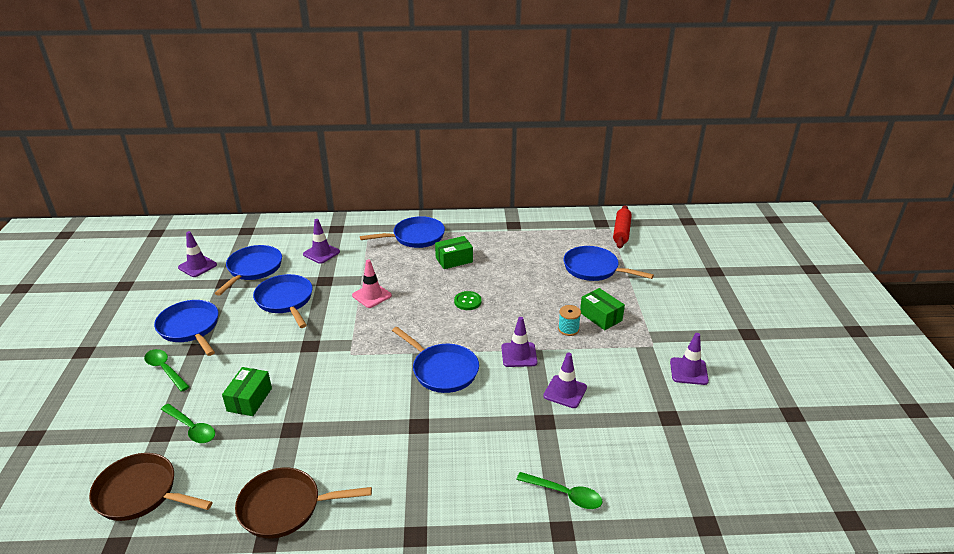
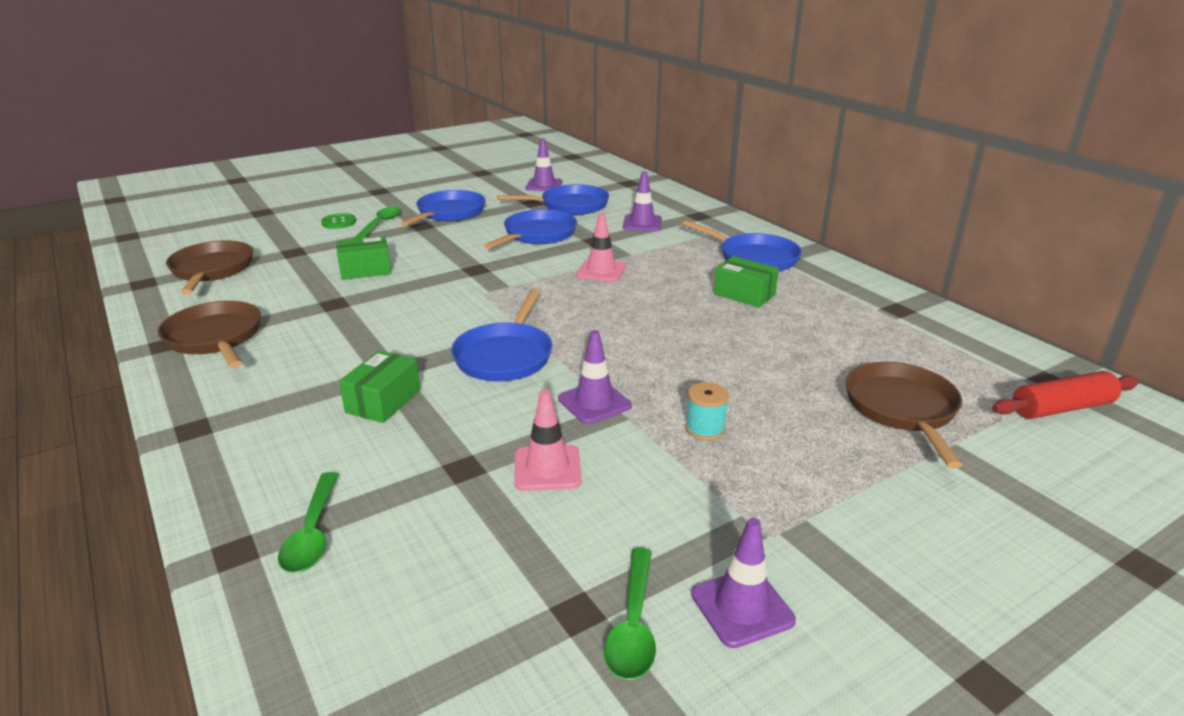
camera: 60 degrees right, 5 degrees down
green spoon [161,404,215,443] -> green spoon moved to [604,548,656,680]
green button [454,291,482,310] -> green button moved to [321,213,356,229]
purple traffic cone [543,353,587,408] -> pink traffic cone [514,389,582,491]
blue pan [564,246,654,281] -> brown pan [846,362,962,468]
green box [580,288,625,330] -> green box moved to [339,351,420,423]

